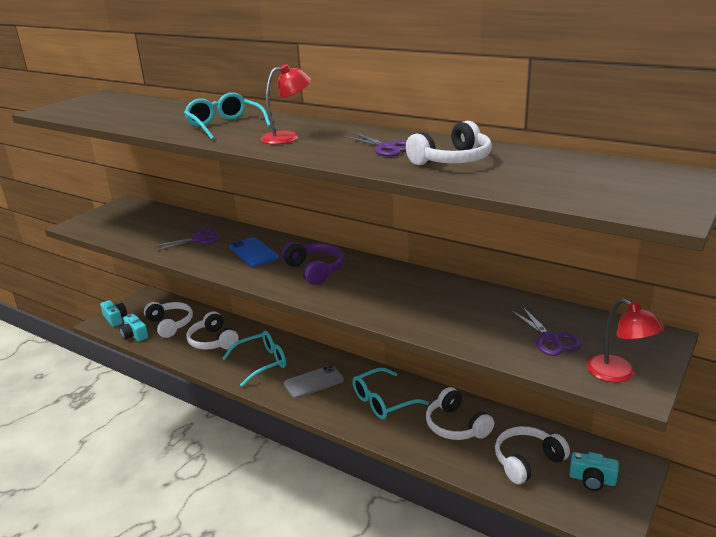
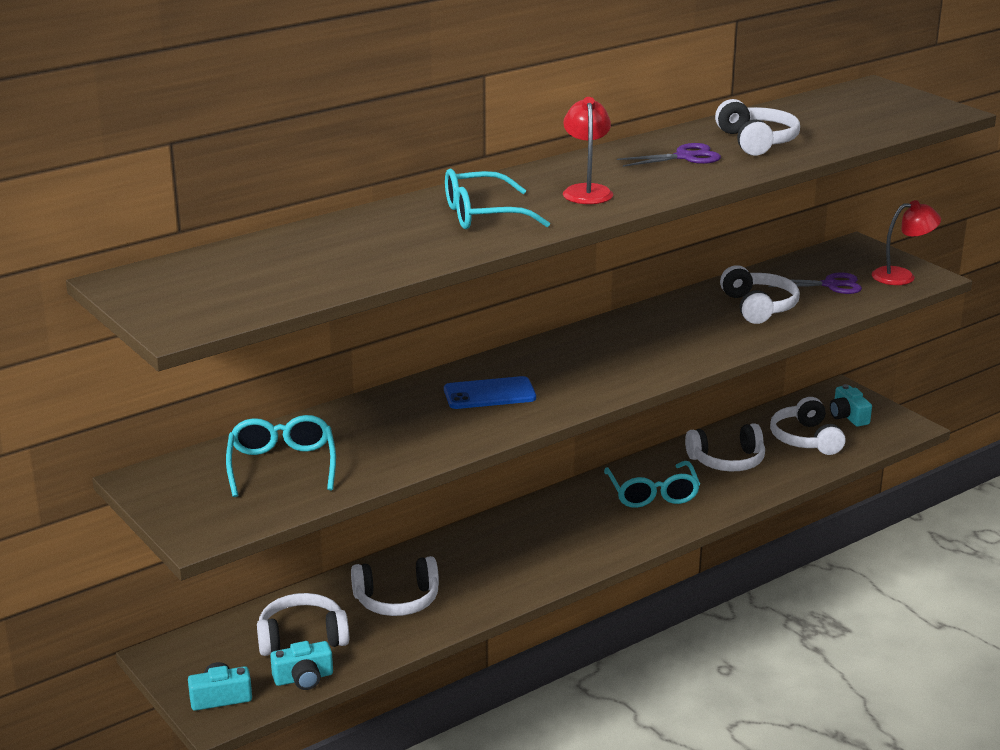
camera: 70 degrees left, 0 degrees up
purple scissors [152,229,220,251] -> none
turquoise glasses [222,331,286,387] -> turquoise glasses moved to [226,415,336,497]
purple headphones [281,241,345,285] -> none
grey phone [284,365,344,399] -> none
turquoise camera [570,452,619,491] -> turquoise camera turned 120 degrees clockwise [830,384,872,426]
none -> white headphones [720,265,800,324]

